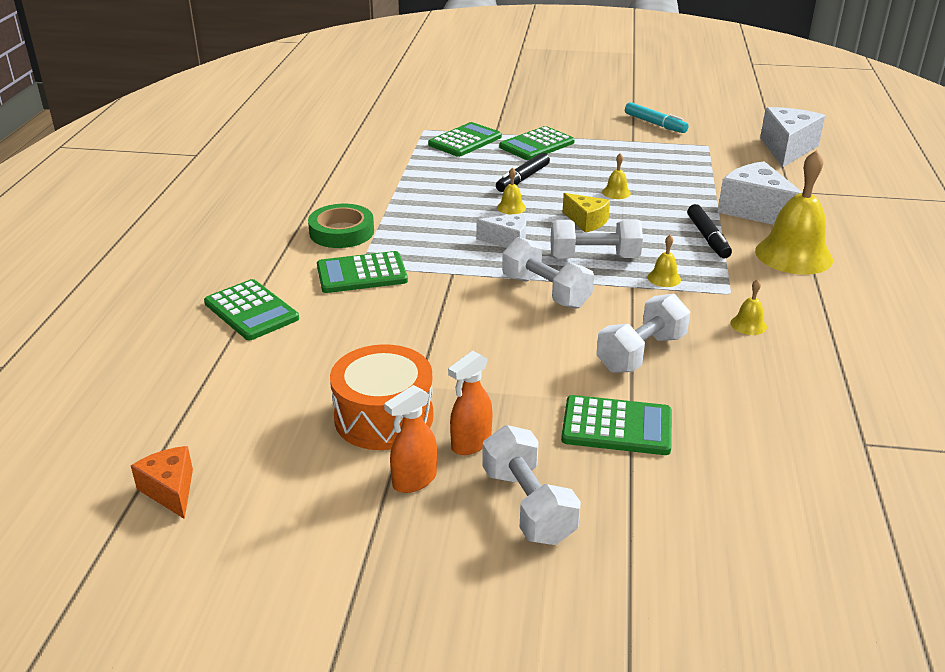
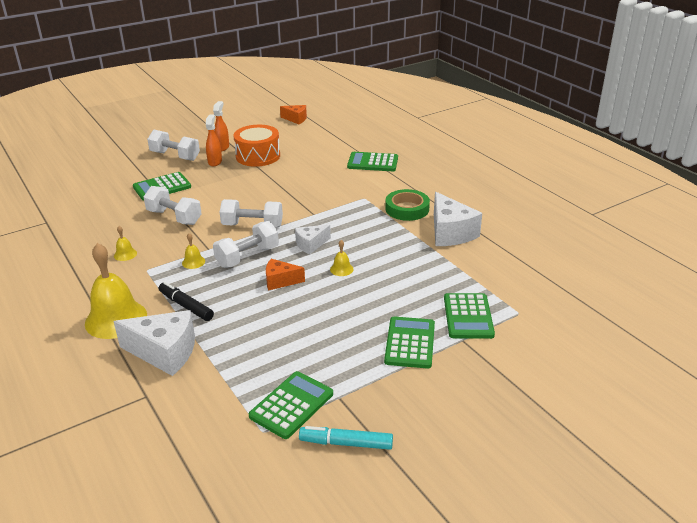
camera: 140 degrees right, 0 degrees up
green calculator [317,251,408,293] -> green calculator moved to [249,371,333,439]
black marker [496,153,550,192] -> none
yellow cheese [563,193,610,233] -> orange cheese [266,259,305,291]
white dumbbell [596,293,690,373] -> white dumbbell turned 60 degrees counterclockwise [143,186,202,225]
yellow bell [602,153,631,199] -> none
white cheese [760,107,825,167] -> white cheese moved to [434,192,482,246]

